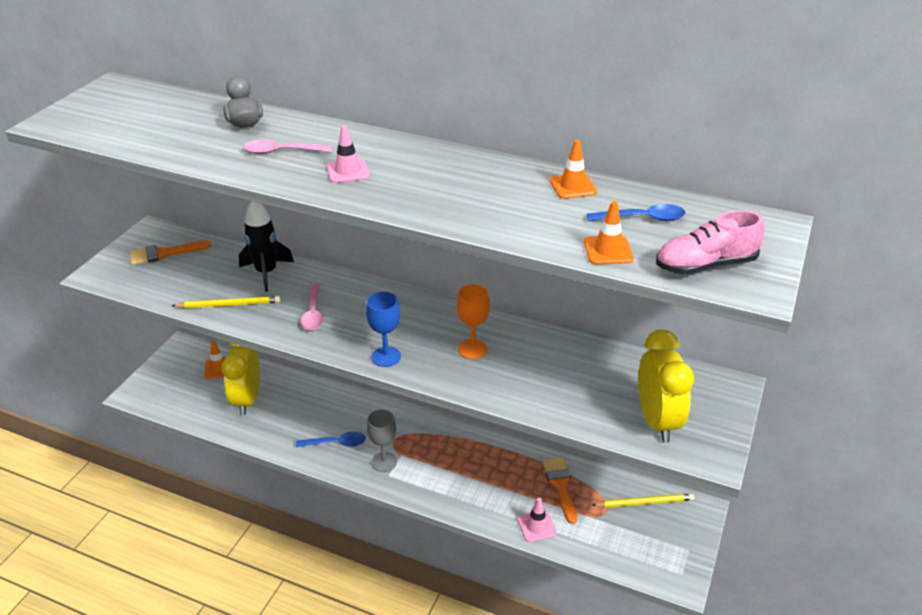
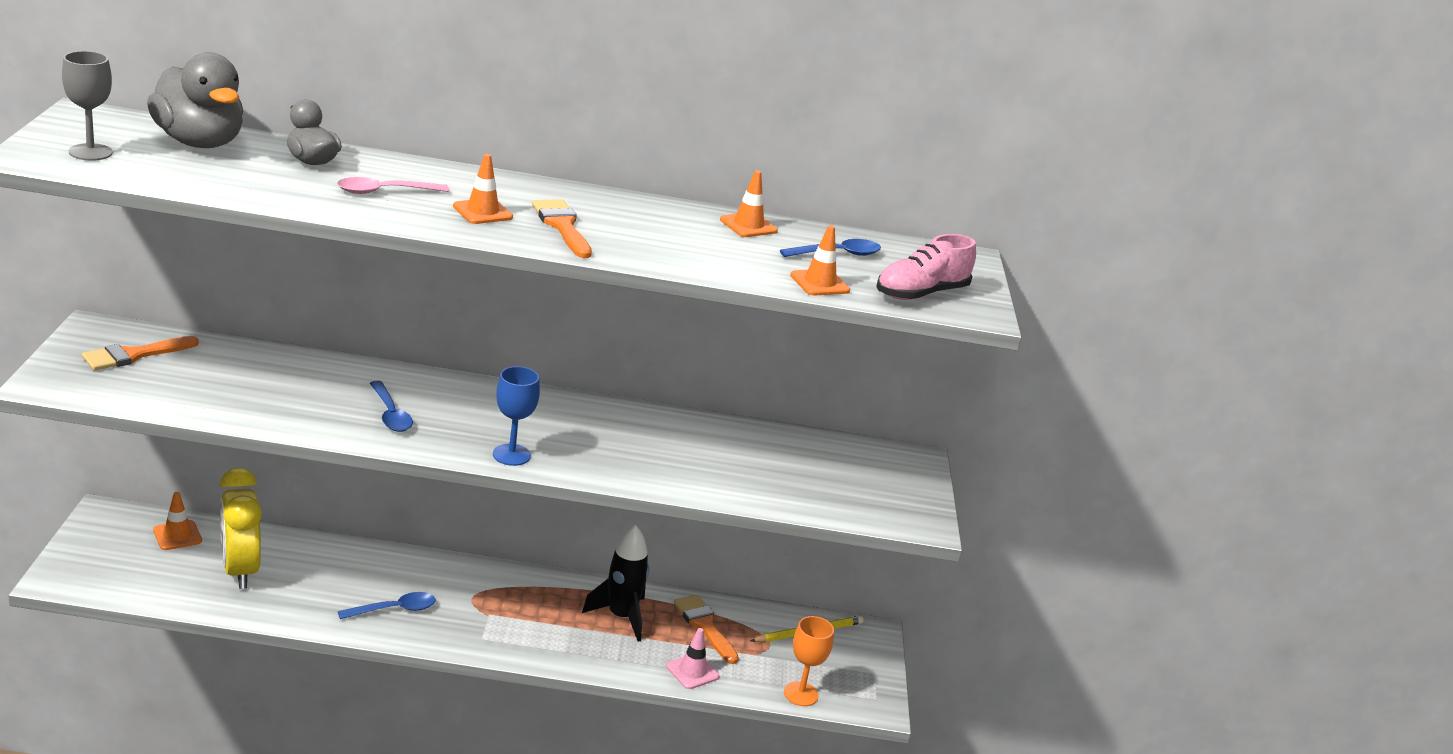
camera: 25 degrees left, 10 degrees down
yellow pencil [172,296,281,308] -> none
black rocket [239,201,294,292] -> black rocket moved to [582,525,649,642]
pink spoon [301,284,323,330] -> blue spoon [370,381,413,432]
pink traffic cone [327,125,369,183] -> orange traffic cone [453,154,513,224]
grey goblet [367,410,397,472] -> grey goblet moved to [62,51,113,161]
orange goblet [456,284,490,359] -> orange goblet moved to [784,616,834,706]
yellow clock [638,329,694,443] -> none
none -> grey duck [147,52,243,148]
none -> orange brush [532,199,592,258]

